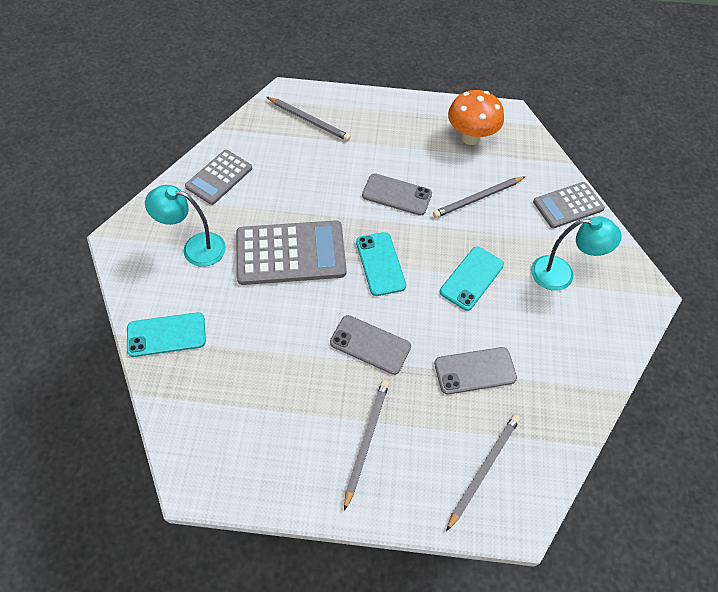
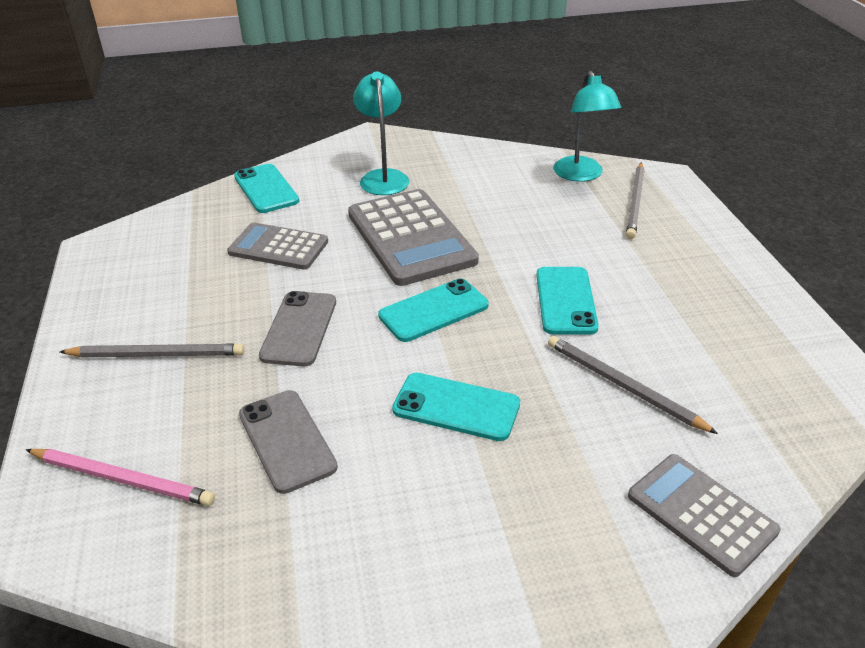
camera: 75 degrees right, 20 degrees down
grey calculator [185,150,252,205] -> grey calculator moved to [227,222,328,270]
grey phone [362,173,432,216] -> turquoise phone [536,267,599,335]
grey pencil [446,414,520,531] -> pink pencil [26,449,215,506]
orange mushroom [448,90,504,145] -> none
turquoise lamp [531,216,622,291] -> turquoise lamp moved to [553,71,621,182]

